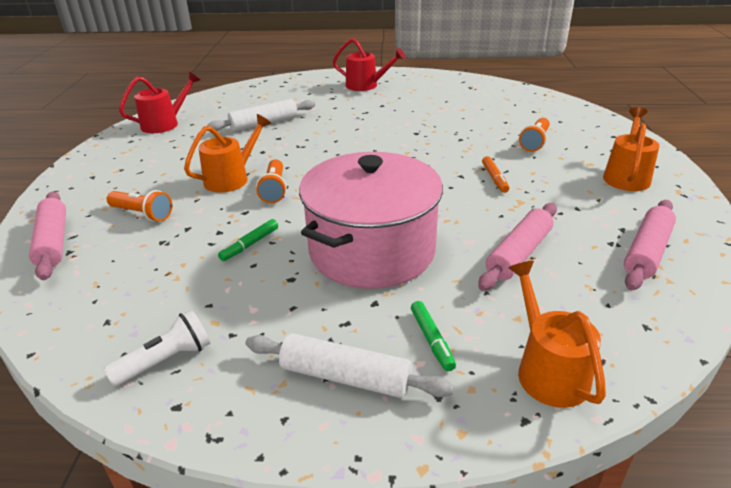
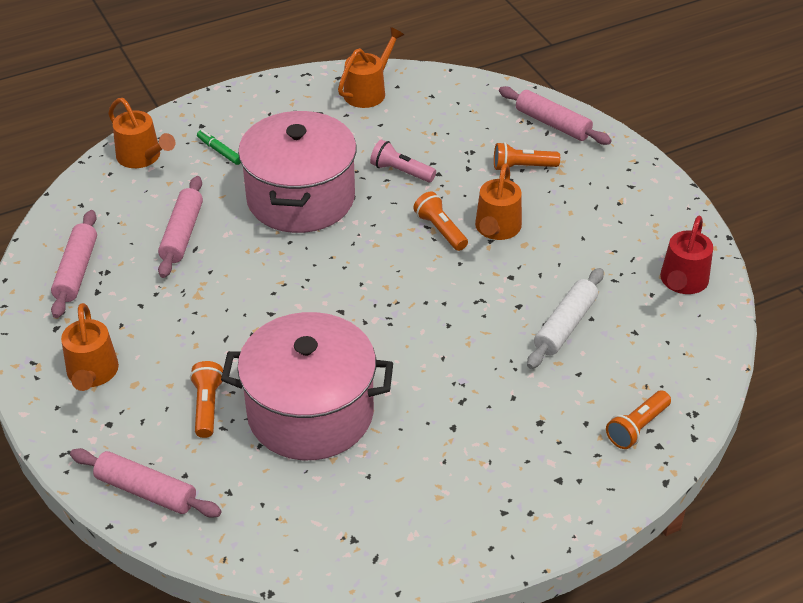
camera: 150 degrees right, 10 degrees up
white flashlight [103,310,210,387] -> orange watering can [338,27,404,108]
green marker [218,219,278,261] -> pink flashlight [370,139,436,183]
white rolling pin [246,333,454,398] -> none
red watering can [333,38,406,91] -> none
orange marker [482,156,509,193] -> none
none -> pink rolling pin [70,448,222,518]
none -> pink pot [221,312,393,460]
none -> orange flashlight [606,391,671,449]

